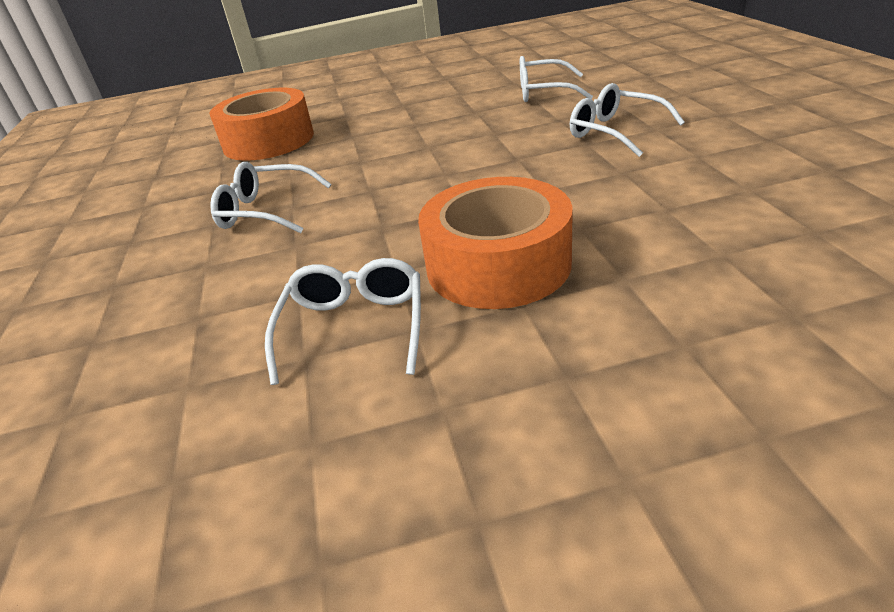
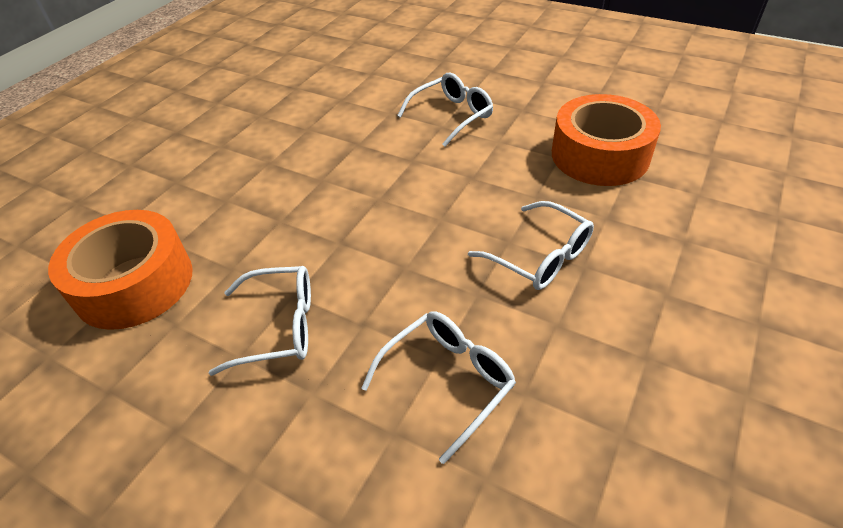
camera: 130 degrees right, 10 degrees up
white glasses [265,258,421,385] -> white glasses moved to [468,201,594,290]
orange tape [418,177,573,309] -> orange tape moved to [48,210,193,330]

